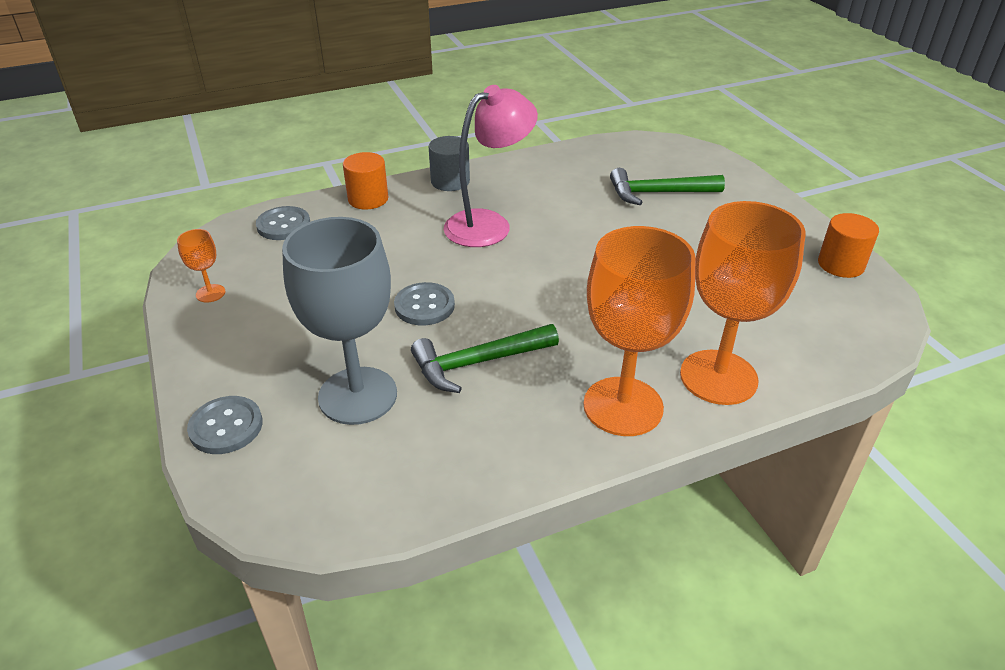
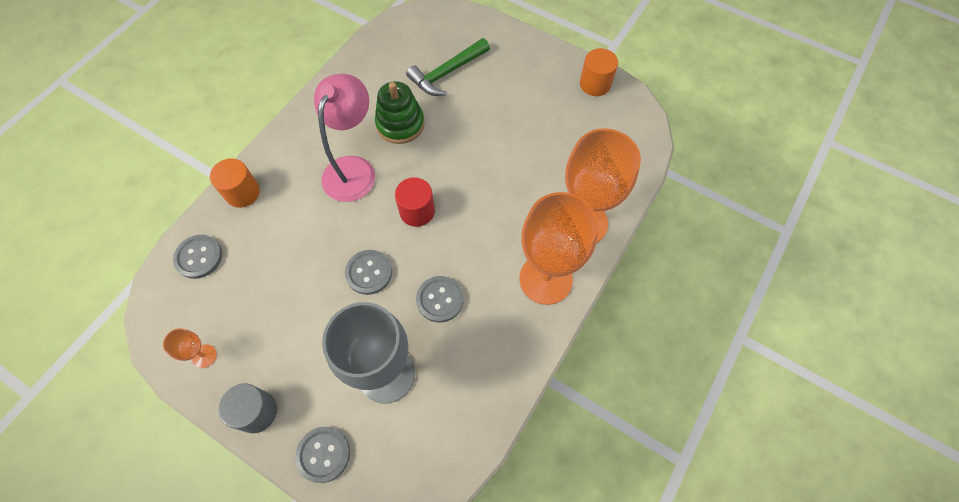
camera: 35 degrees left, 25 degrees up
green hammer [411,324,559,393] -> grey button [416,276,464,323]
grey cylinder [428,136,470,191] -> grey cylinder moved to [218,383,277,433]
none -> green stacking toy [375,81,425,144]
none -> red cylinder [395,177,435,227]

